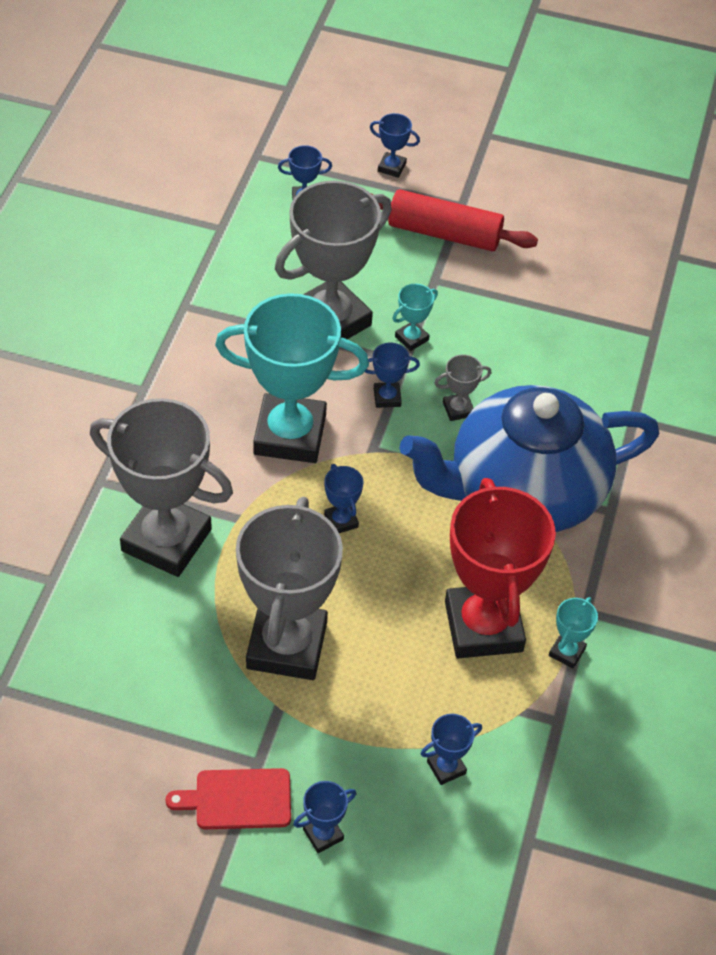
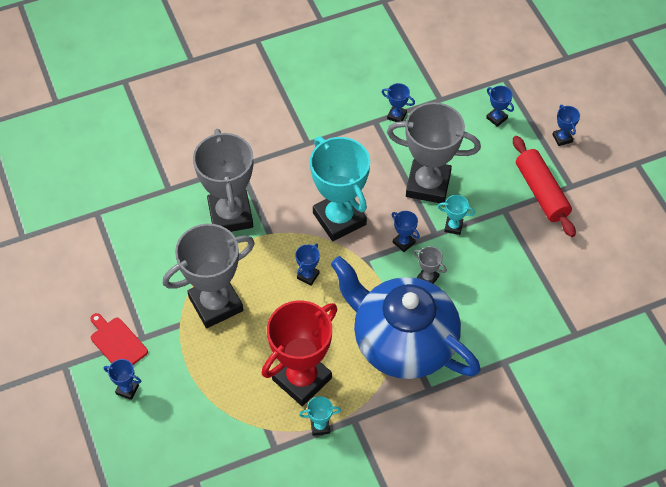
camera: 55 degrees right, 5 degrees up
blue trophy [421,714,482,785] -> blue trophy moved to [382,83,415,122]

